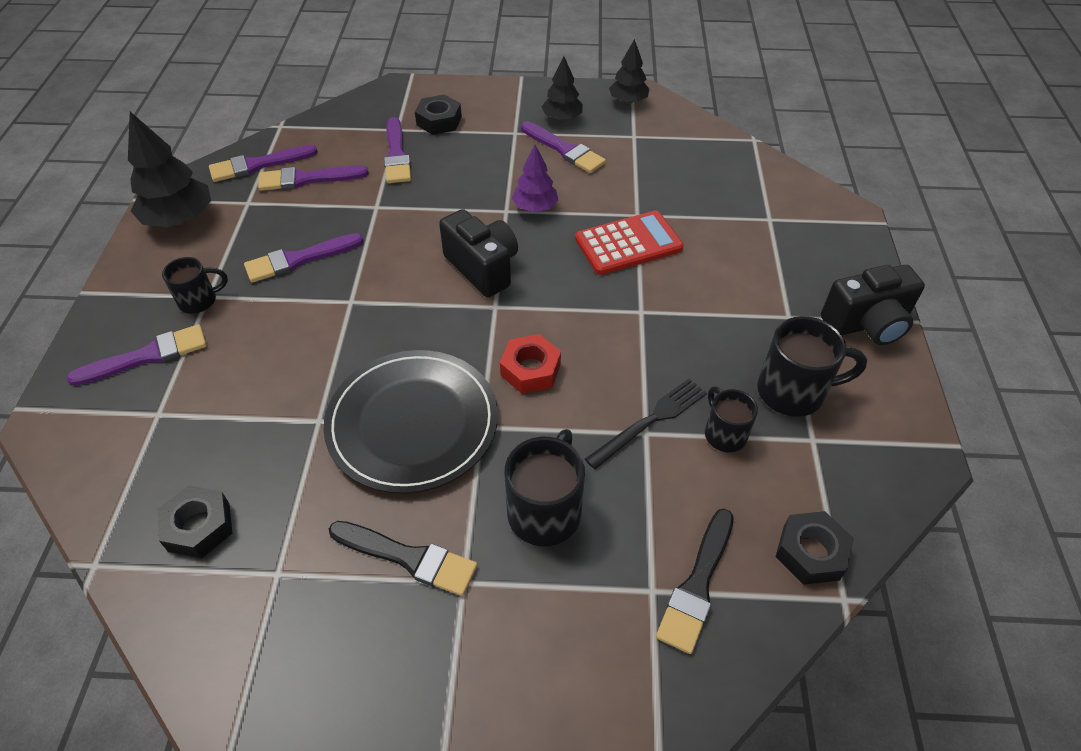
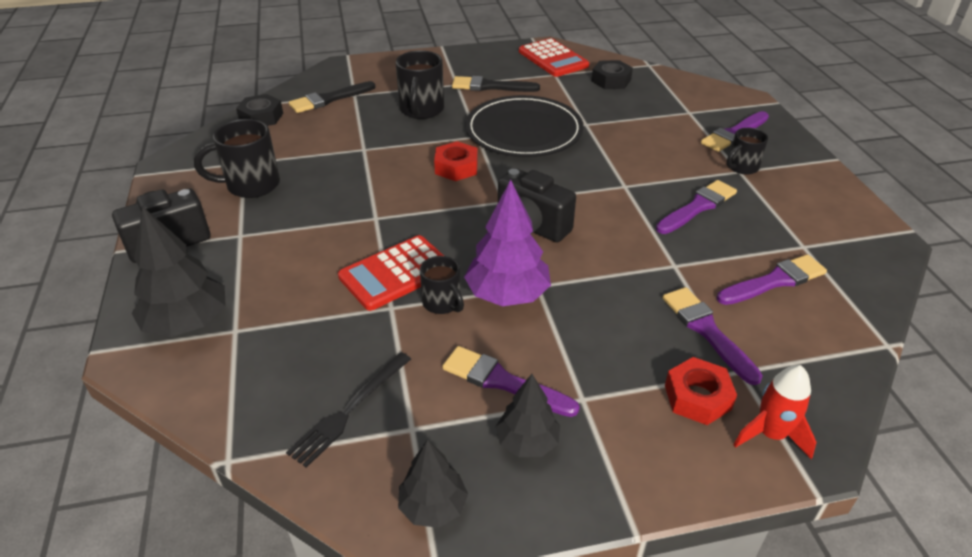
camera: 165 degrees right, 10 degrees down
black tree [128,112,211,227] -> black tree moved to [132,206,226,337]
purple brush [209,145,318,182] -> none
black nut [415,95,462,135] -> red nut [665,357,737,425]
purple tree [512,145,558,212] -> purple tree [464,180,551,307], size x1.61
black fork [585,378,707,469] -> black fork moved to [286,352,411,468]
black brush [656,509,734,654] -> black brush turned 135 degrees counterclockwise [289,81,376,113]
black mug [705,387,758,452] -> black mug moved to [420,256,464,314]
none -> red calculator [519,38,589,77]
none -> red rocket [734,365,816,459]

